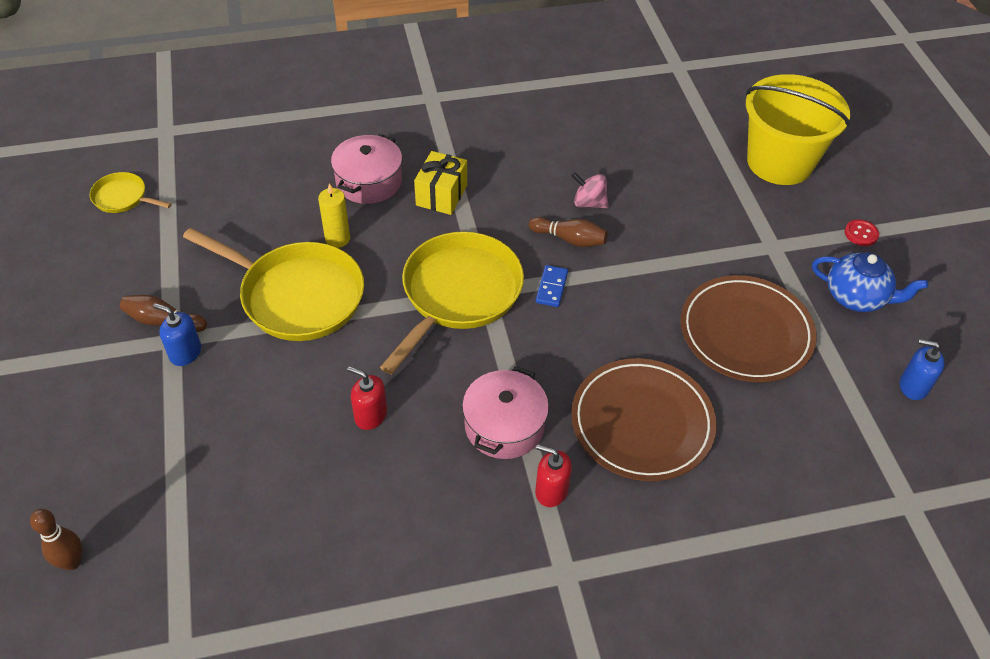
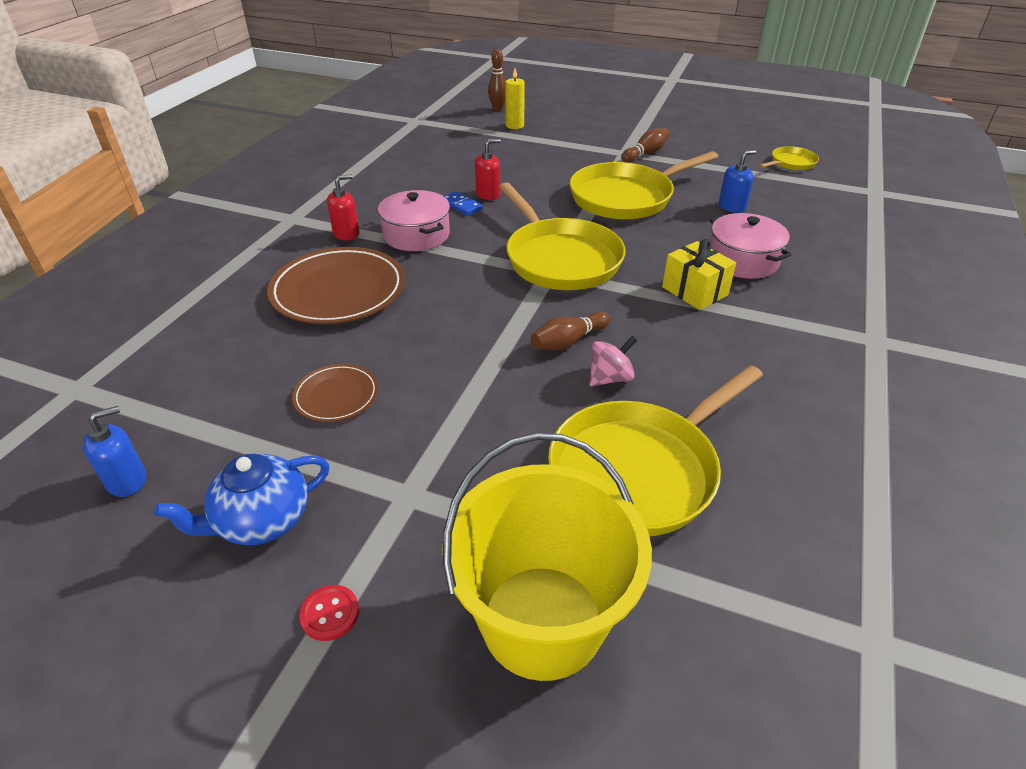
camera: 125 degrees right, 10 degrees down
blue soap dispenser [153,303,201,366] -> blue soap dispenser moved to [719,150,756,213]
yellow candle [318,183,350,248] -> yellow candle moved to [505,68,525,129]
blue domino [536,265,568,307] -> blue domino moved to [444,191,482,215]
brown plate [681,275,817,382] -> brown plate [292,364,378,422], size x0.53
none -> yellow pan [548,365,763,536]

